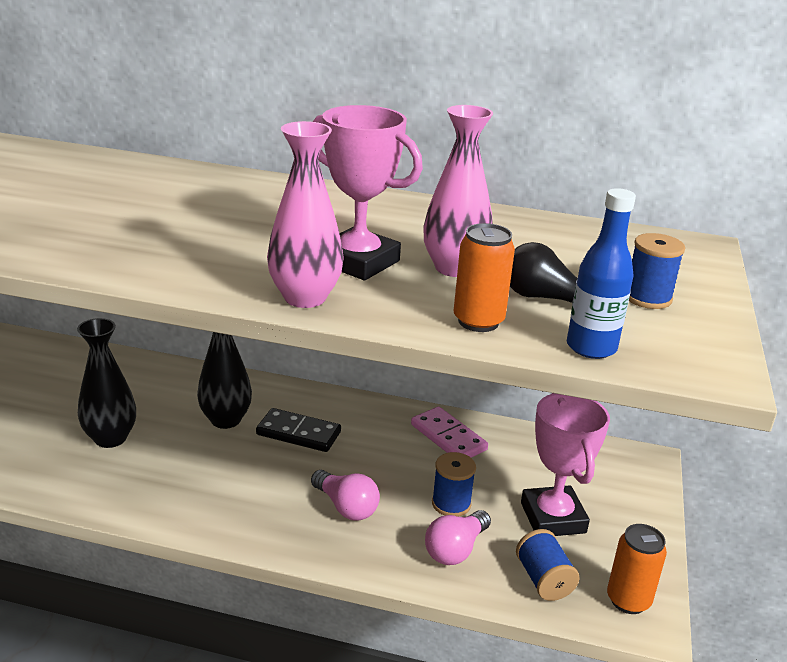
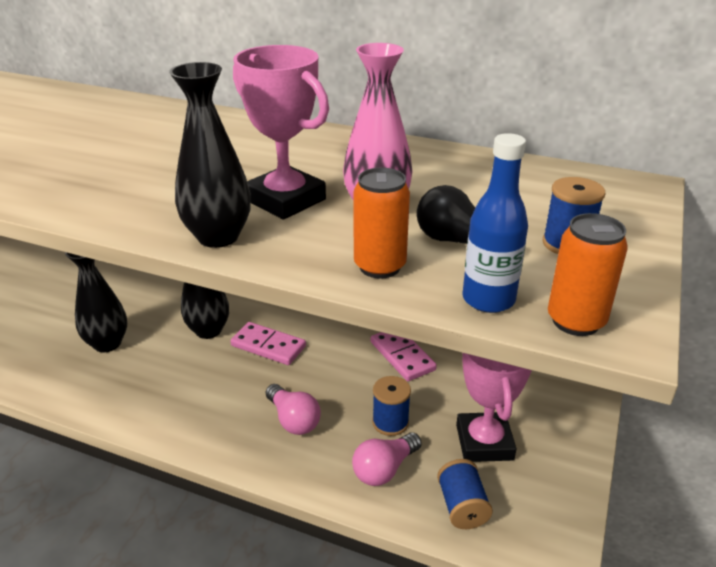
camera: 10 degrees right, 5 degrees up
black domino [256,408,341,452] -> pink domino [231,322,306,365]
pink vase [267,121,343,308] -> black vase [169,62,251,248]
orange can [607,524,667,614] -> orange can moved to [548,213,628,336]

